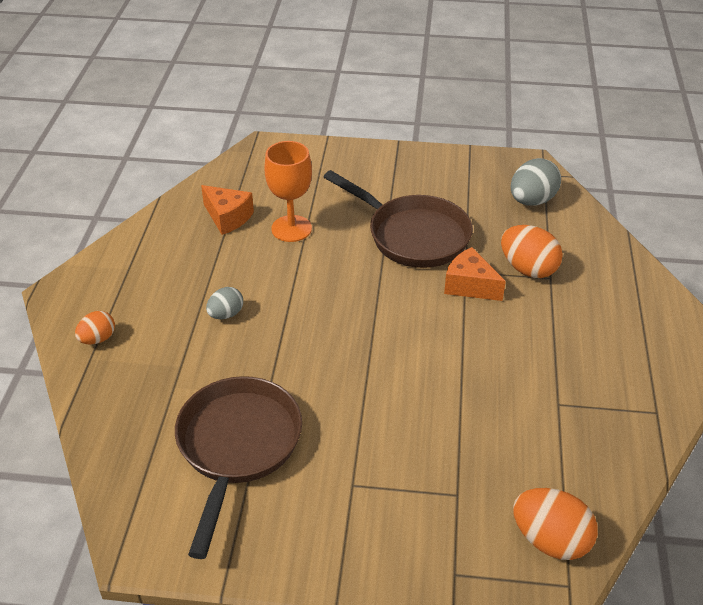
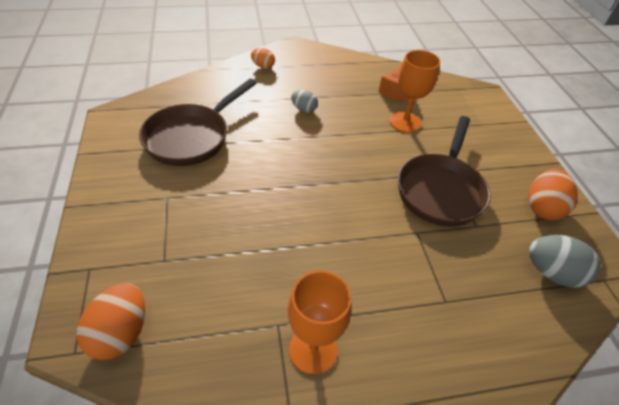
camera: 70 degrees right, 5 degrees up
brown pan [175,376,302,559] -> brown pan turned 135 degrees clockwise [139,78,257,166]
orange cheese [444,247,506,301] -> none
orange egg [501,225,563,278] -> orange egg moved to [528,169,578,220]
none -> orange goblet [288,271,352,375]

